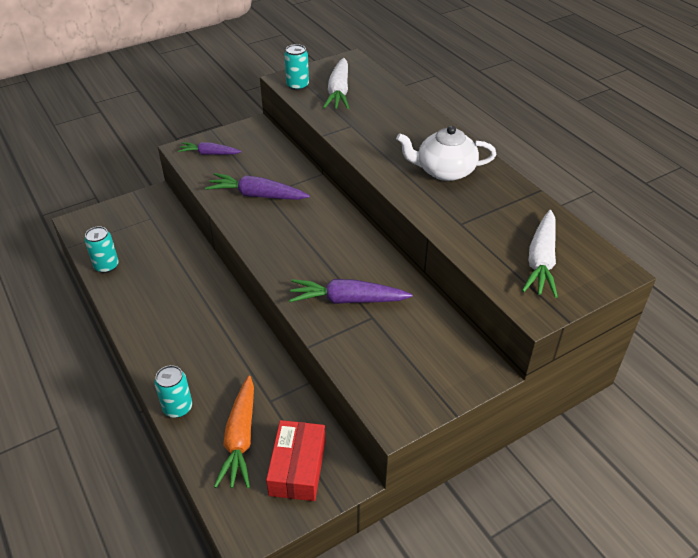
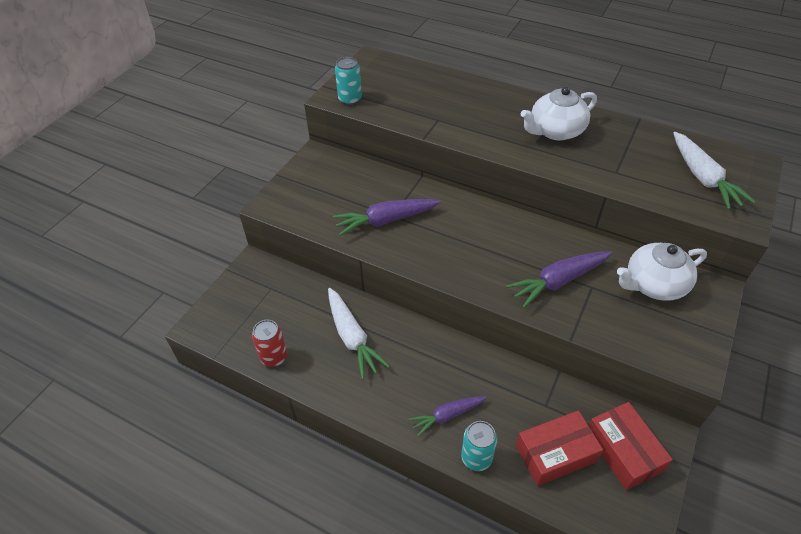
camera: 30 degrees left, 5 degrees up
turquoise can [85,226,119,273] -> red can [252,320,287,367]
purple carrot [178,142,242,155] -> purple carrot moved to [409,396,487,437]
orange carrot [214,375,254,488] -> red box [516,410,603,486]
white carrot [323,58,349,109] -> white carrot moved to [328,288,390,379]
none -> white teapot [617,243,707,301]

